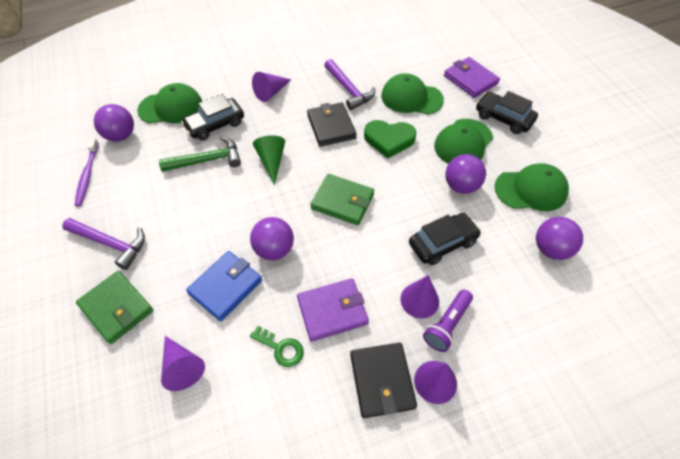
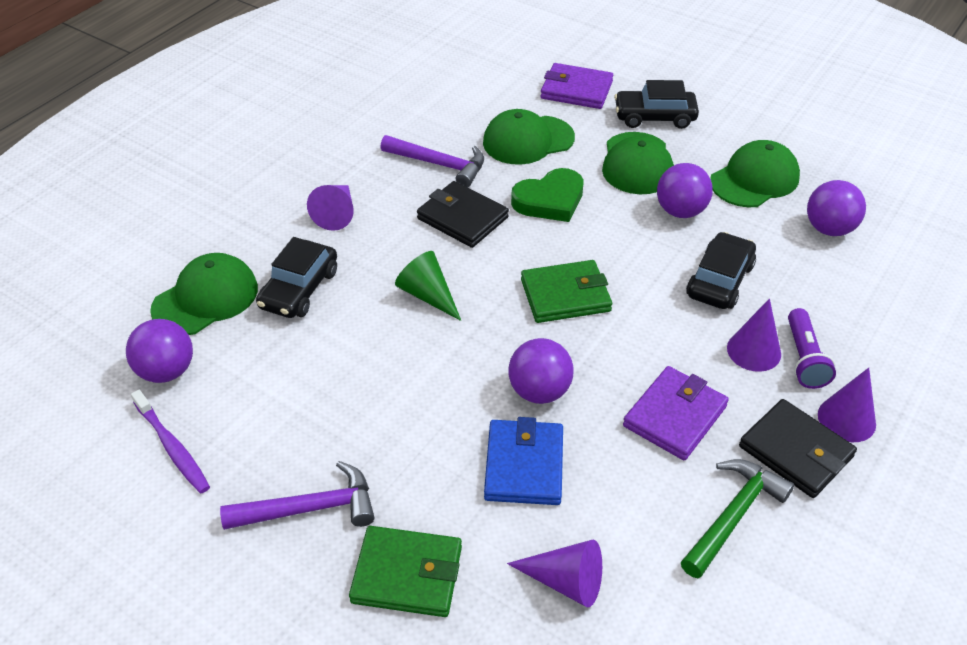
camera: 35 degrees left, 10 degrees down
green hammer [159,136,241,172] -> green hammer moved to [681,459,794,579]
green key [250,326,304,367] -> none

